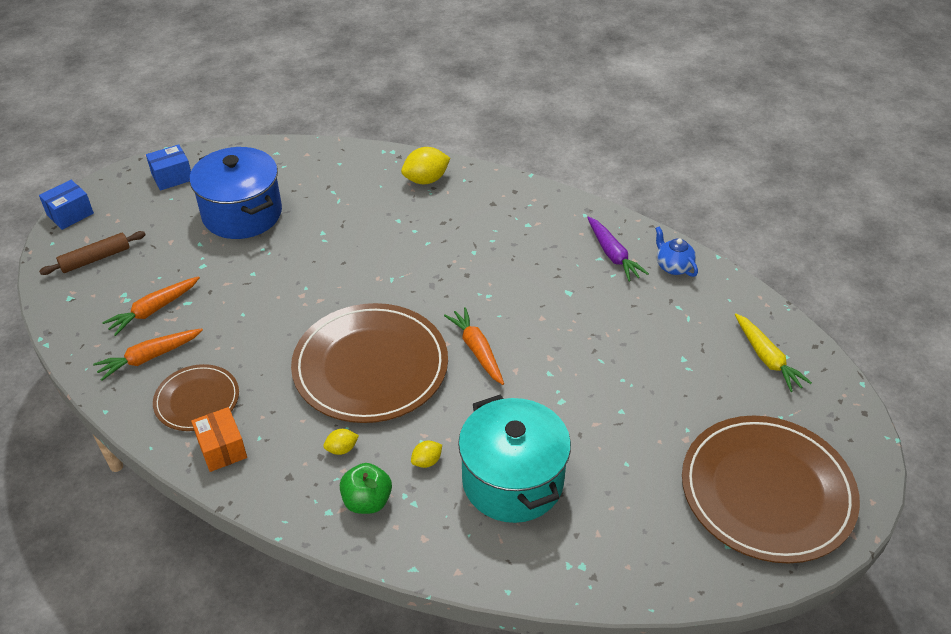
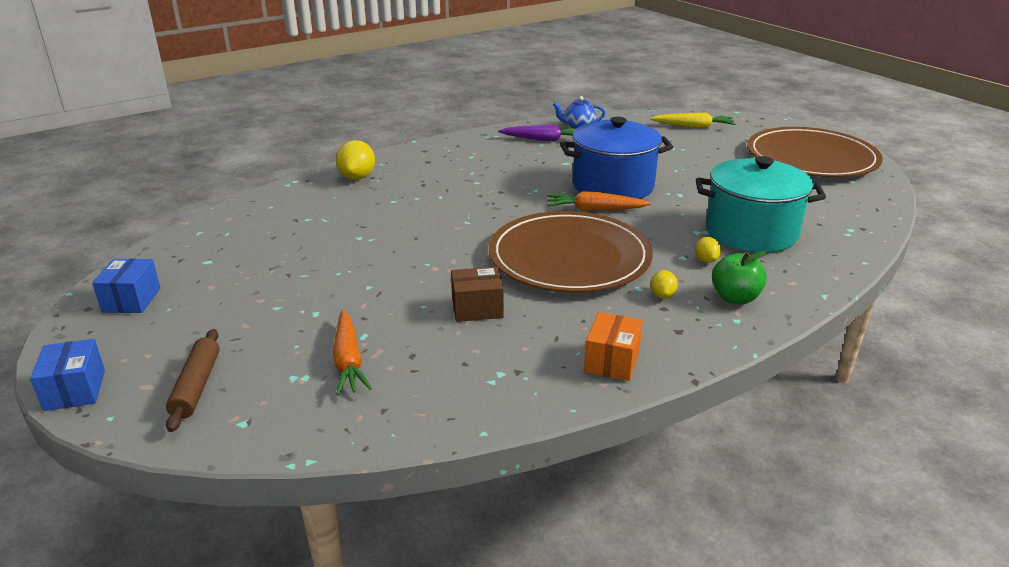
camera: 60 degrees left, 15 degrees down
orange carrot [93,328,203,381] -> none
brown plate [153,364,239,431] -> none
blue pot [190,147,282,239] -> blue pot moved to [560,117,673,199]
orange box [191,407,247,472] -> orange box turned 75 degrees counterclockwise [584,312,643,381]
none -> brown box [451,267,504,322]

